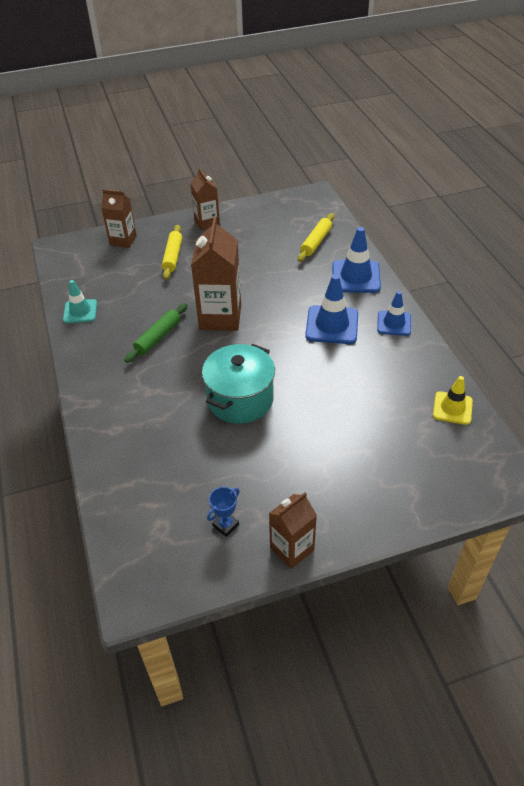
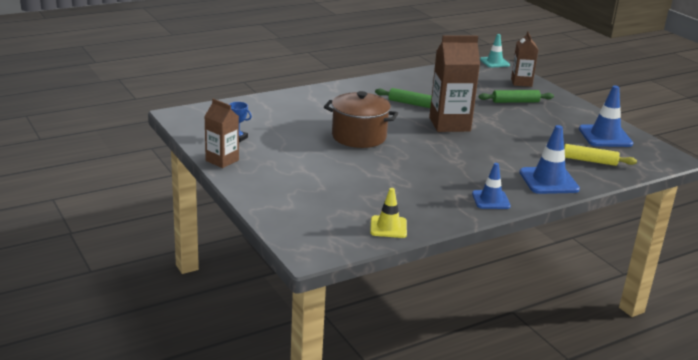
camera: 75 degrees right, 20 degrees down
turquoise traffic cone [63,280,97,323] -> turquoise traffic cone moved to [480,34,510,68]
yellow rolling pin [162,225,182,280] -> green rolling pin [479,90,554,103]
brown carton [190,168,220,231] -> none
turquoise pot [202,344,275,424] -> brown pot [324,91,398,148]
blue traffic cone [305,274,358,344] -> blue traffic cone moved to [579,86,633,147]

